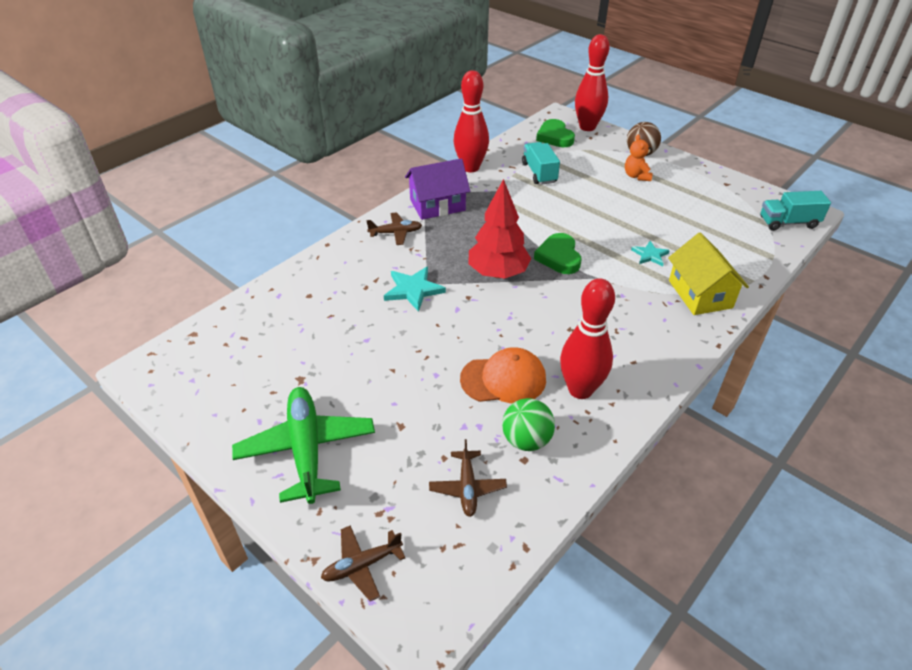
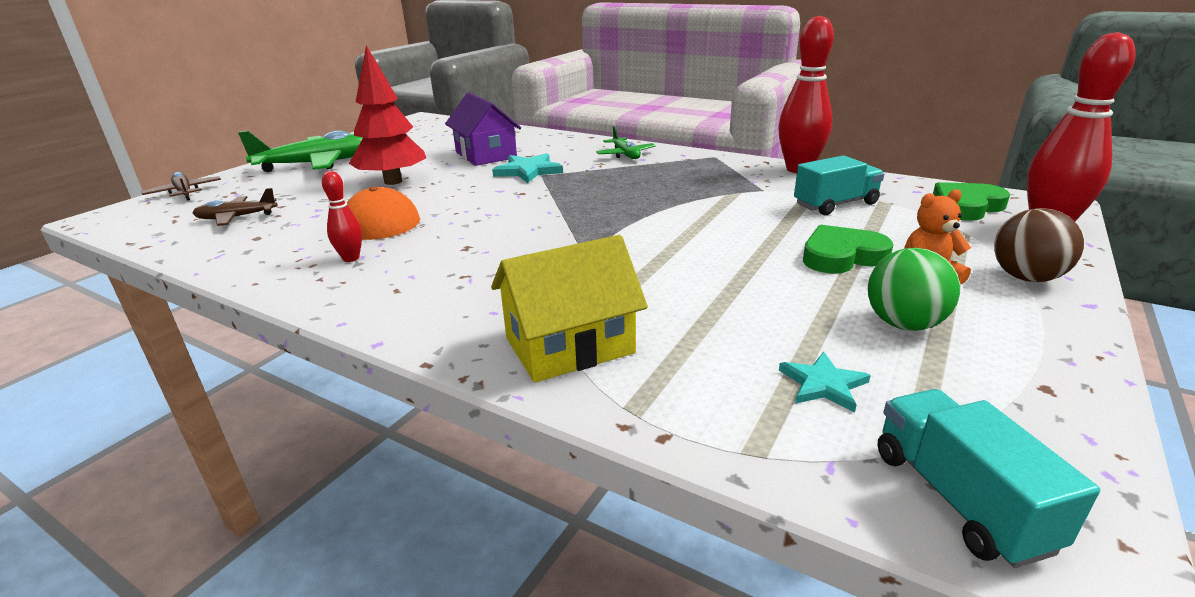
camera: 80 degrees right, 15 degrees down
brown plane [366,212,422,245] -> green plane [596,126,656,159]
purple house [405,158,470,220] -> purple house moved to [445,93,521,166]
red tree [468,179,532,278] -> red tree moved to [349,45,426,185]
green ball [502,398,555,451] -> green ball moved to [868,248,960,331]
green heart [534,233,581,274] -> green heart moved to [803,225,893,274]
red bowling pin [560,278,615,399] -> red bowling pin [322,171,362,262], size x0.49
turquoise star [631,241,670,266] -> turquoise star moved to [779,352,871,412]

